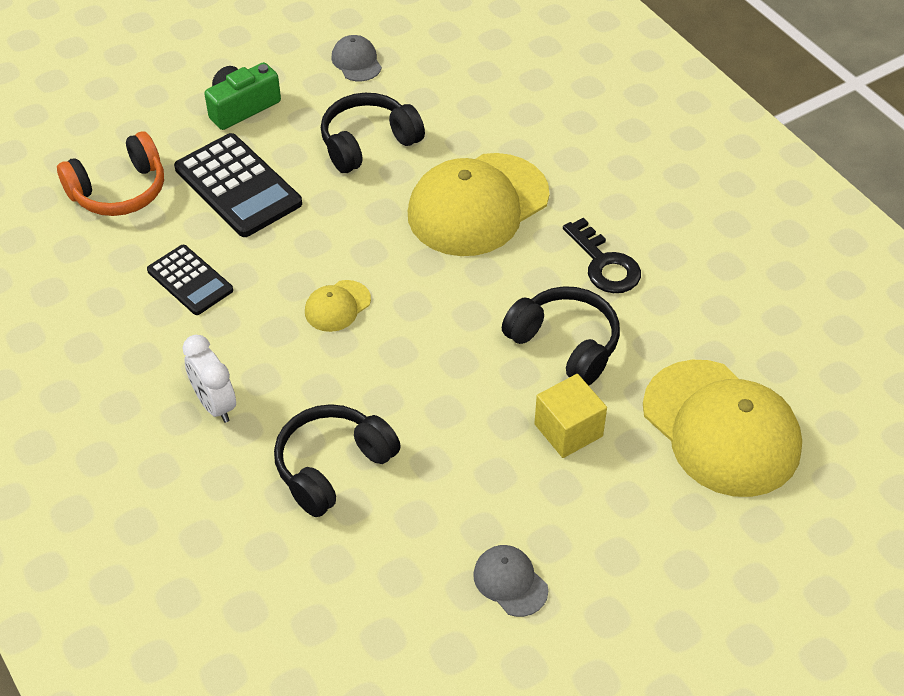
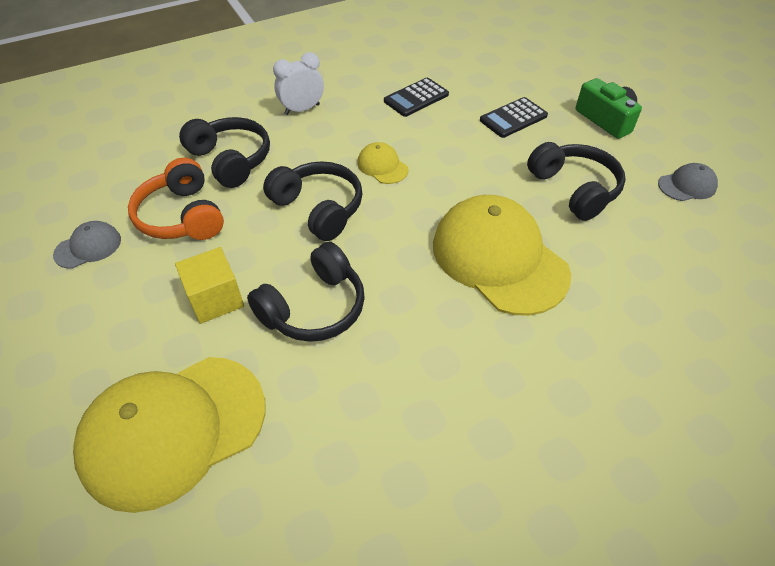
camera: 95 degrees right, 0 degrees up
orange headphones [57,132,164,216] -> orange headphones moved to [128,158,224,240]
black calculator [174,133,302,237] -> black calculator [480,97,548,138], size x0.62
black key [563,218,641,293] -> none
none -> black headphones [263,161,363,241]

